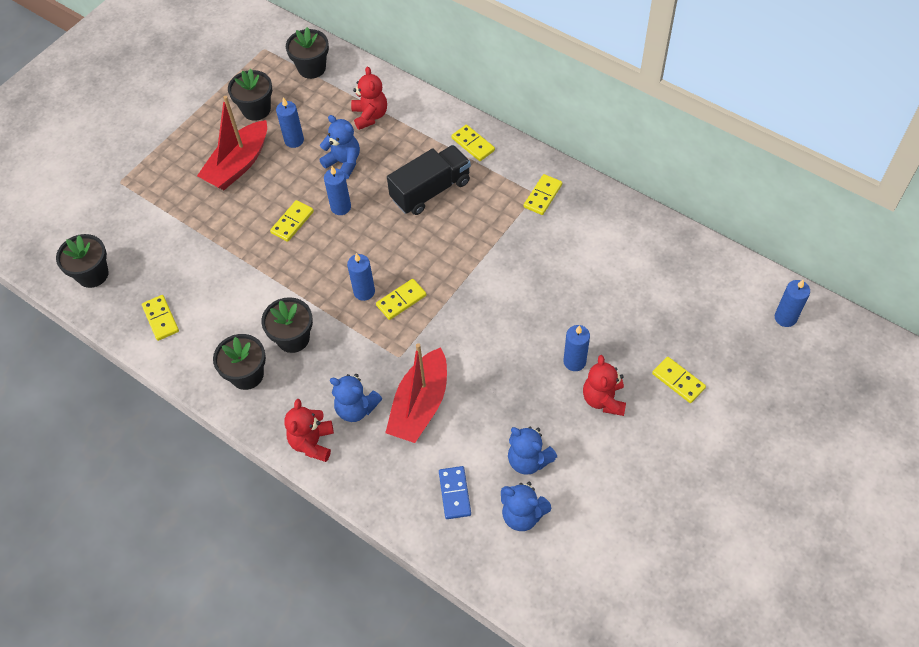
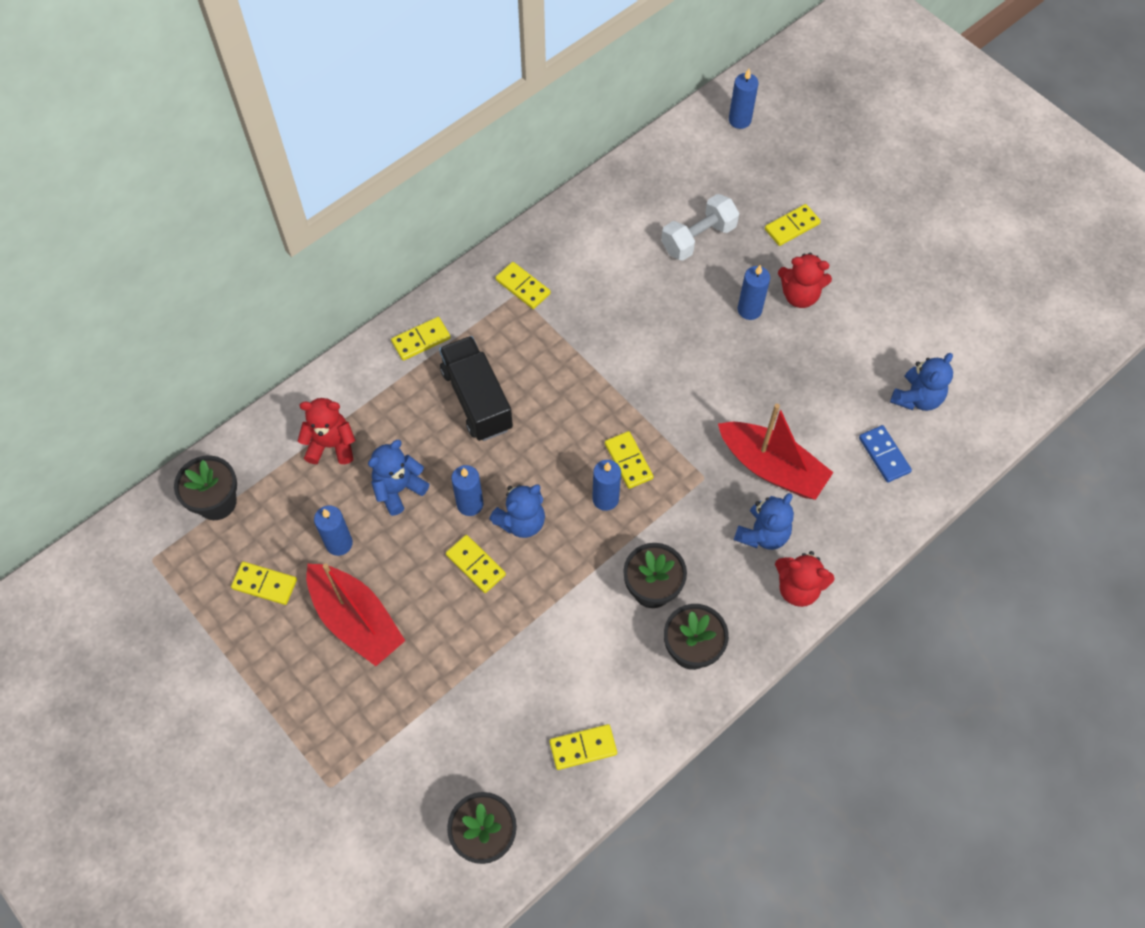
camera: 80 degrees left, 5 degrees up
black flower pot [228,68,272,121] -> yellow domino [231,562,297,605]
blue domino [439,466,471,519] -> blue domino turned 60 degrees clockwise [859,425,912,483]
blue teddy bear [508,427,557,475] -> blue teddy bear moved to [489,484,545,538]
none -> white dumbbell [661,194,739,261]

